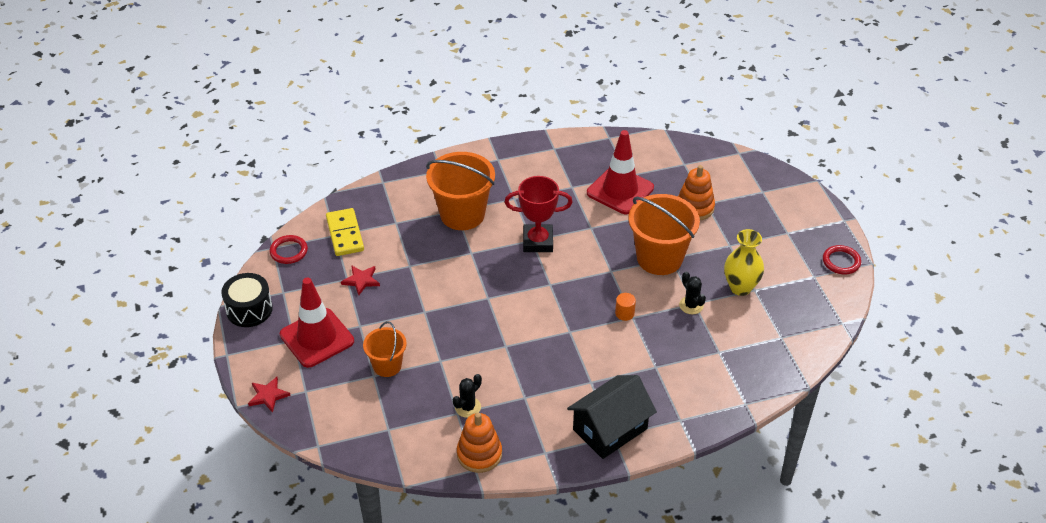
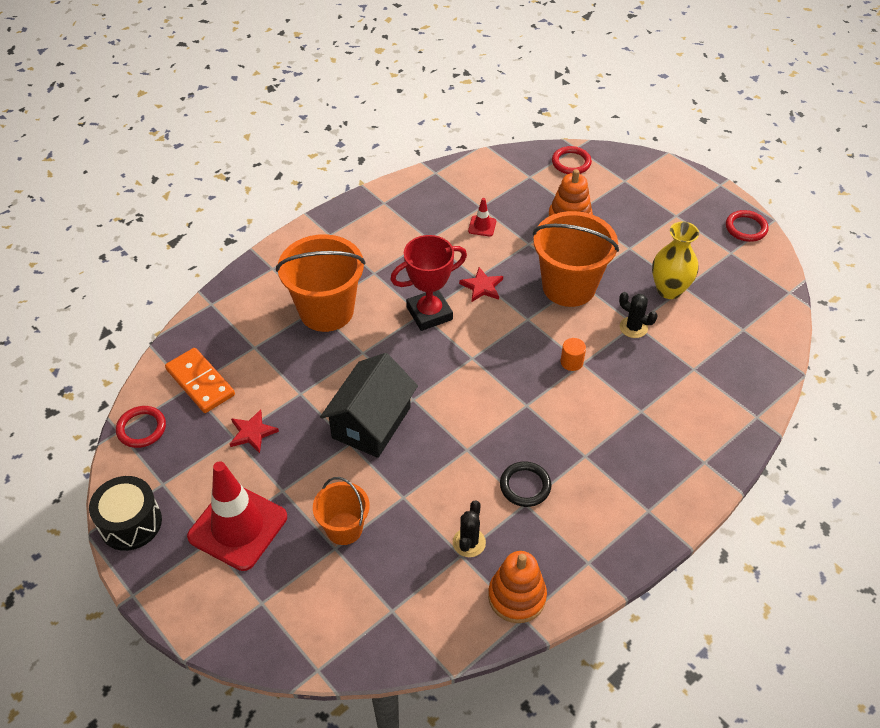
camera: 25 degrees left, 5 degrees up
red star [248,377,291,413] -> red star moved to [459,267,503,302]
yellow domino [326,208,364,256] -> orange domino [165,348,235,413]
black house [567,375,657,459] -> black house moved to [320,353,418,458]
red traffic cone [587,130,654,214] -> red traffic cone [468,198,496,237], size x0.41
none -> black ring [500,461,552,507]
none -> red ring [552,146,592,174]

